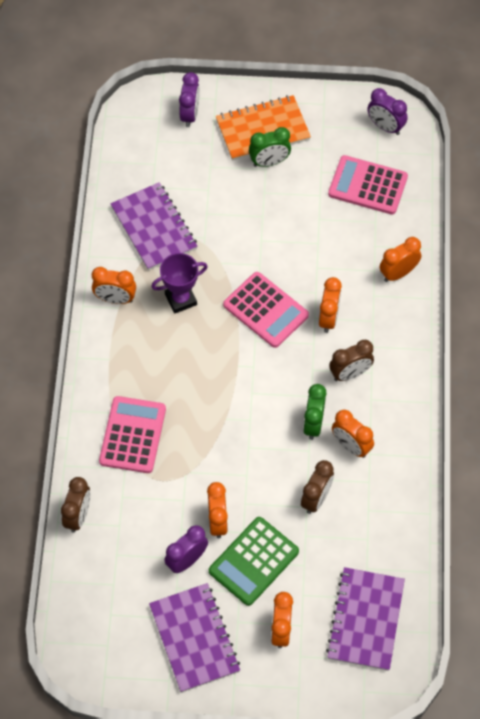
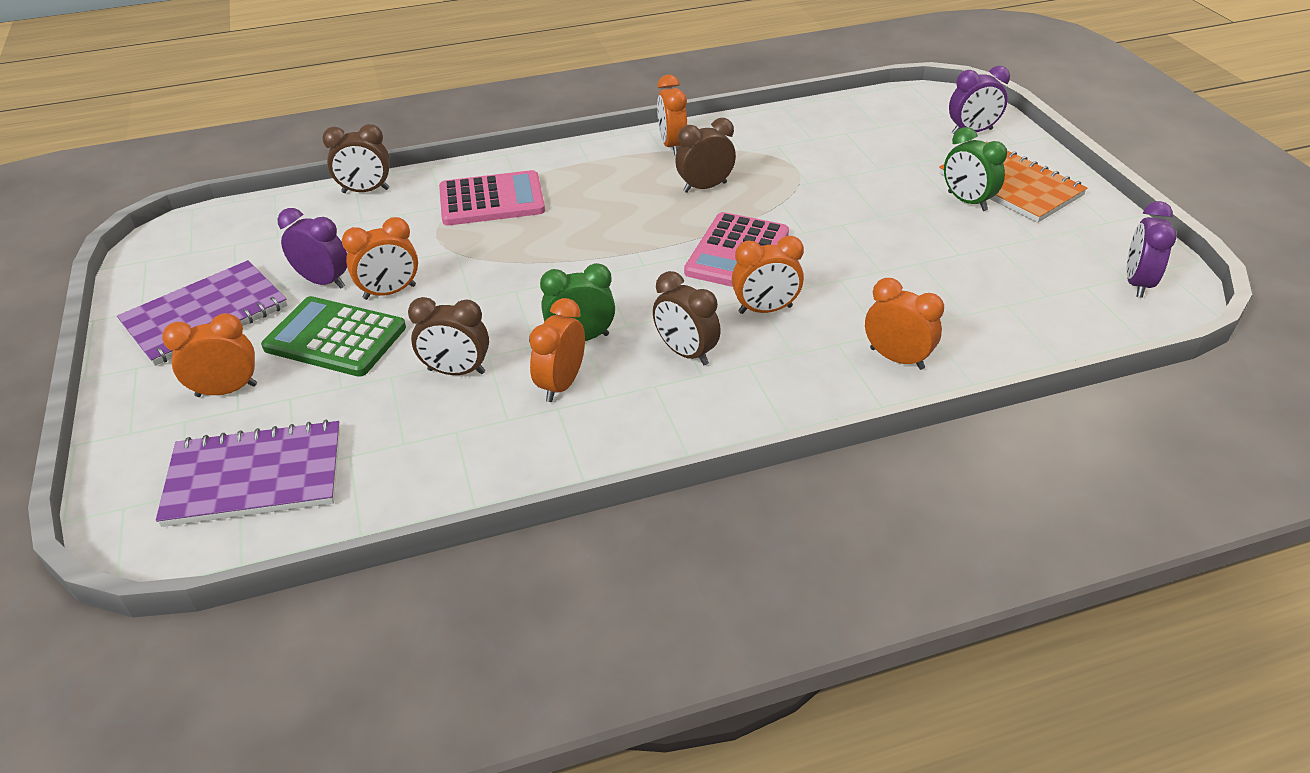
camera: 70 degrees right, 20 degrees down
purple notebook [110,182,198,271] -> none
purple trophy [151,253,208,314] -> brown clock [675,118,736,193]
pink calculator [328,155,408,214] -> none

